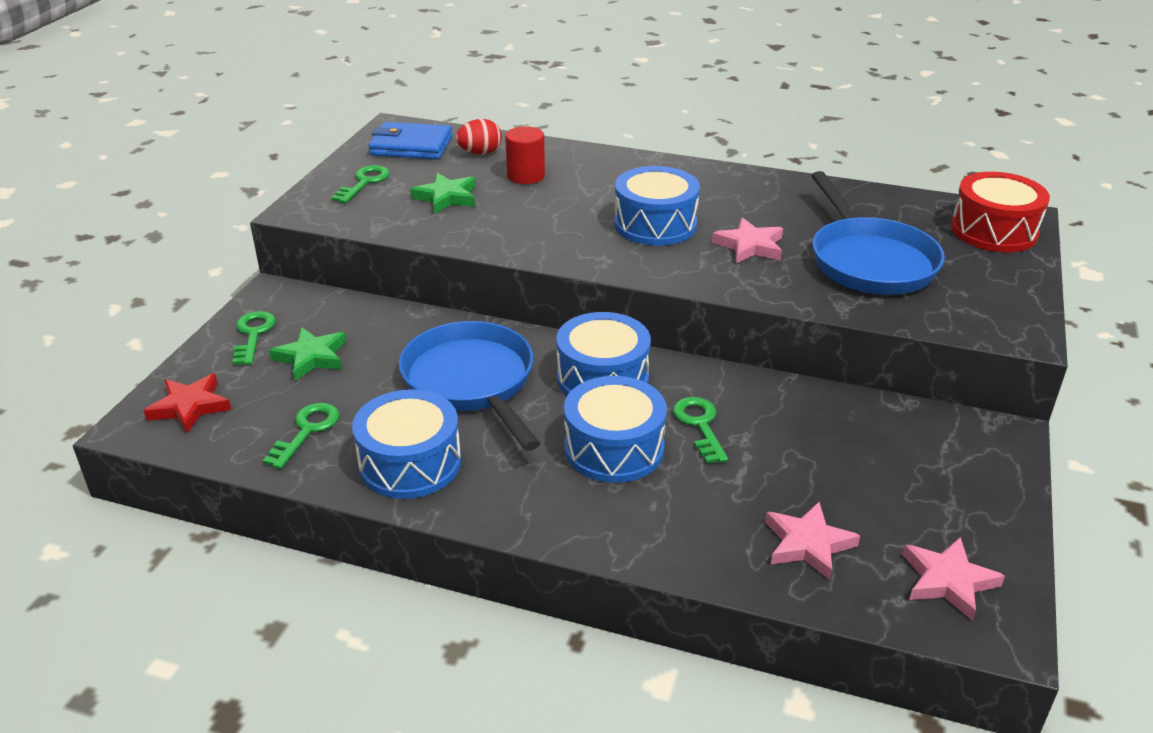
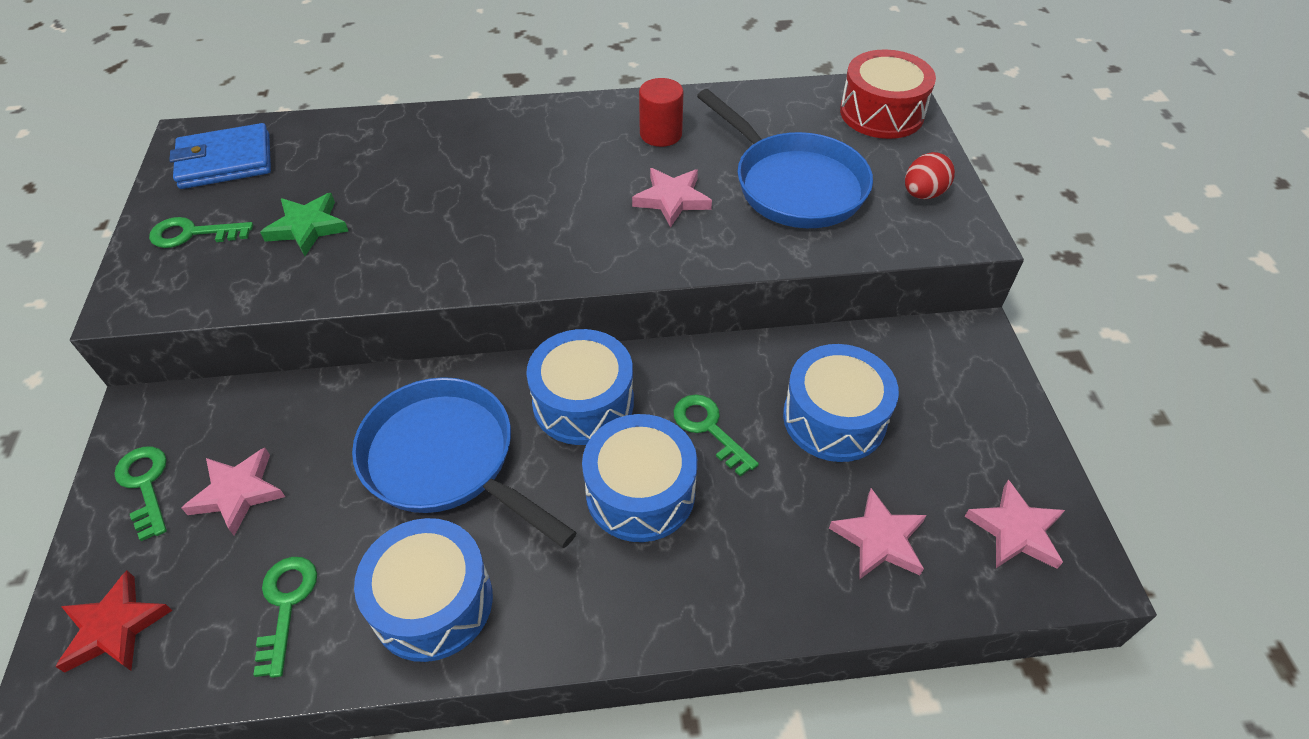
camera: 25 degrees left, 15 degrees up
green star [269,327,346,381] -> pink star [182,448,285,536]
green key [331,165,390,203] -> green key turned 90 degrees counterclockwise [149,217,253,248]
red egg [456,119,502,154] -> red egg moved to [905,152,955,199]
red cylinder [505,126,545,184] -> red cylinder moved to [639,78,684,147]
blue drum [614,166,700,246] -> blue drum moved to [783,344,899,462]

